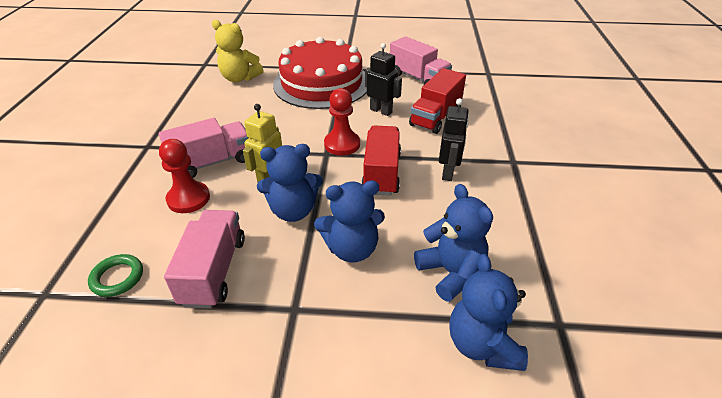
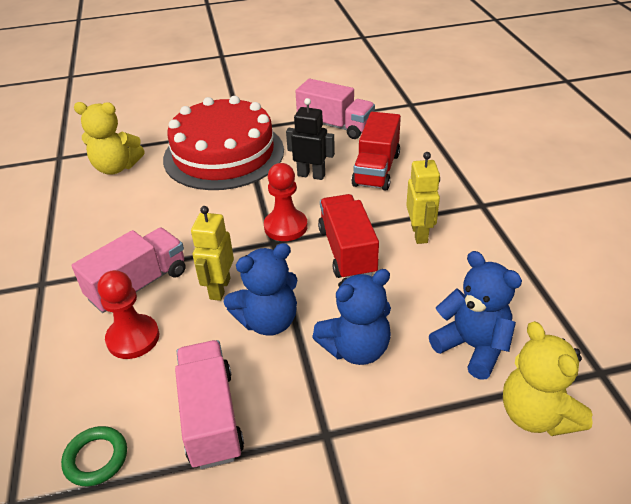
camera: 15 degrees left, 0 degrees up
black robot [439,98,469,181] -> yellow robot [406,152,440,244]
blue teddy bear [449,254,528,371] -> yellow teddy bear [503,321,593,436]

